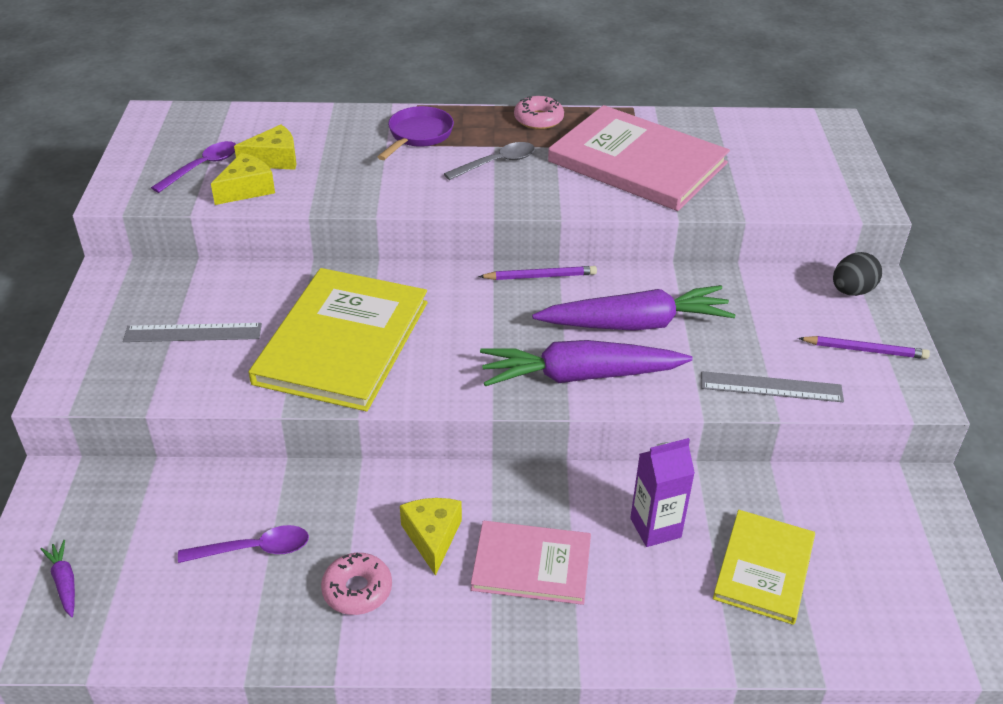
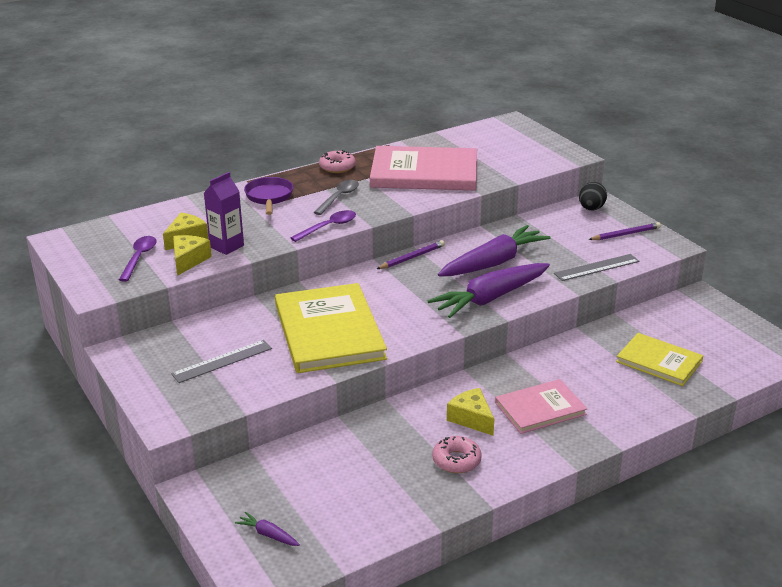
camera: 30 degrees left, 10 degrees down
purple spoon [178,525,309,563] -> purple spoon moved to [291,210,356,242]
purple carton [630,438,695,547] -> purple carton moved to [204,172,244,255]
yellow book [713,510,815,625] -> yellow book turned 45 degrees counterclockwise [616,333,703,386]

